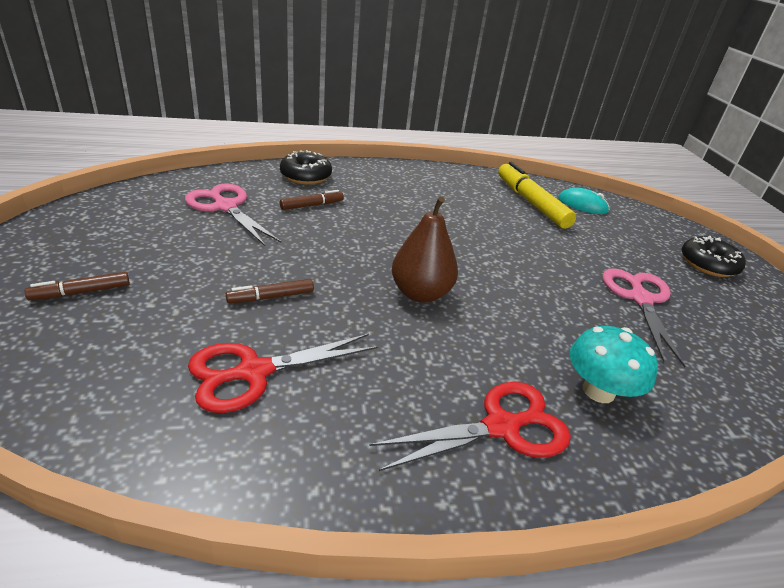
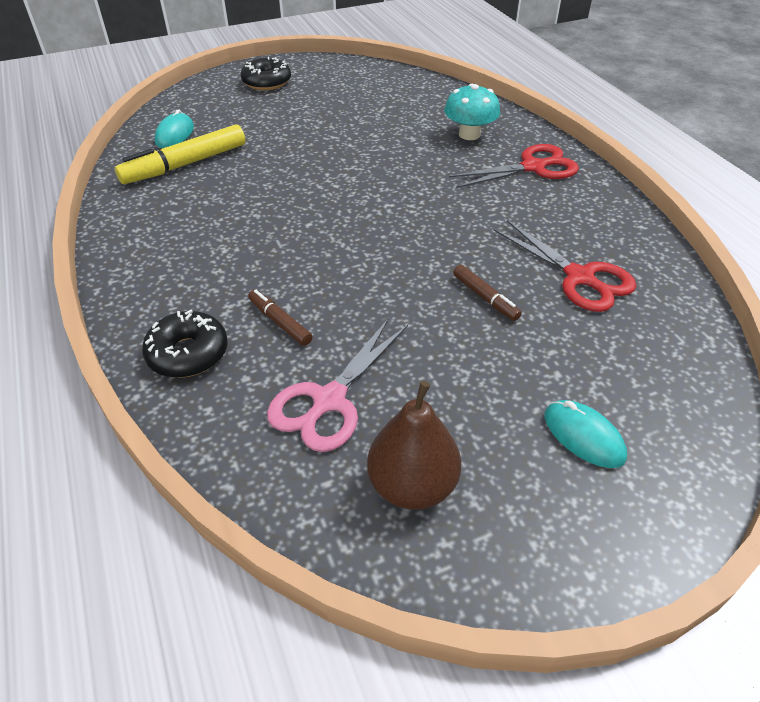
camera: 100 degrees left, 10 degrees up
brown marker [25,272,130,300] -> turquoise mouse [544,400,627,468]
red scissors [370,382,571,471] -> red scissors turned 105 degrees clockwise [449,144,579,188]
brown pear [392,197,458,303] -> brown pear moved to [367,381,461,510]
pink scissors [603,268,685,368] -> none

